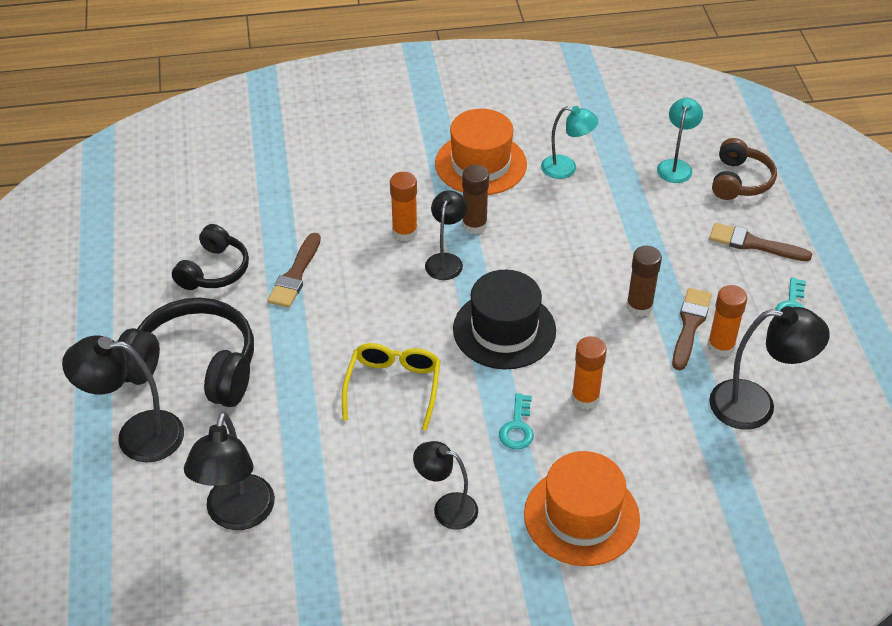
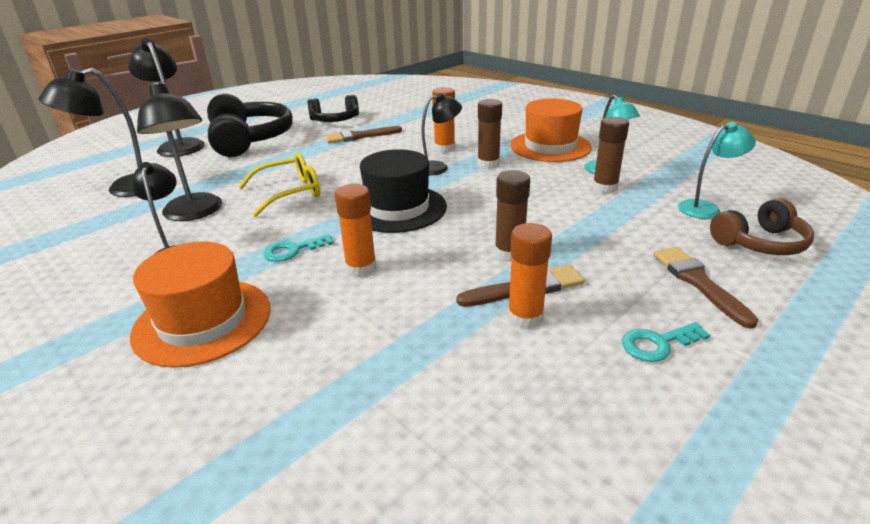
camera: 55 degrees right, 15 degrees down
black lamp [709,306,830,430] -> black lamp moved to [137,82,222,221]
none -> brown glue stick [592,117,629,193]

